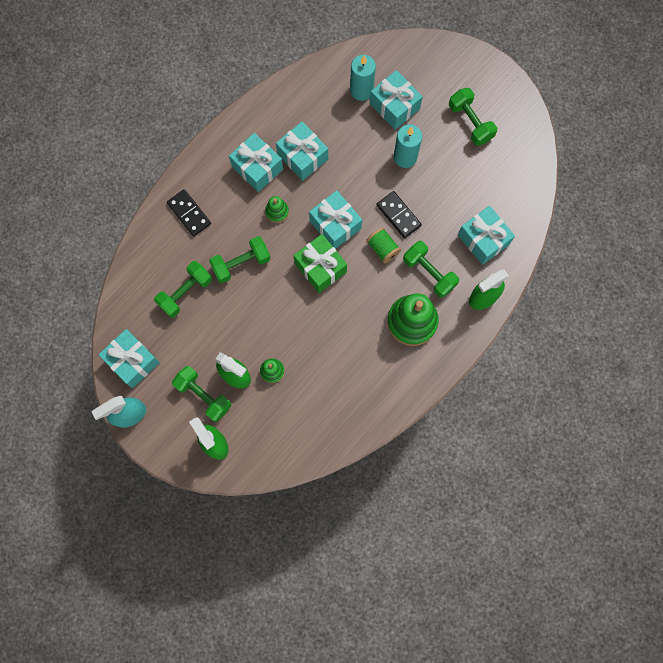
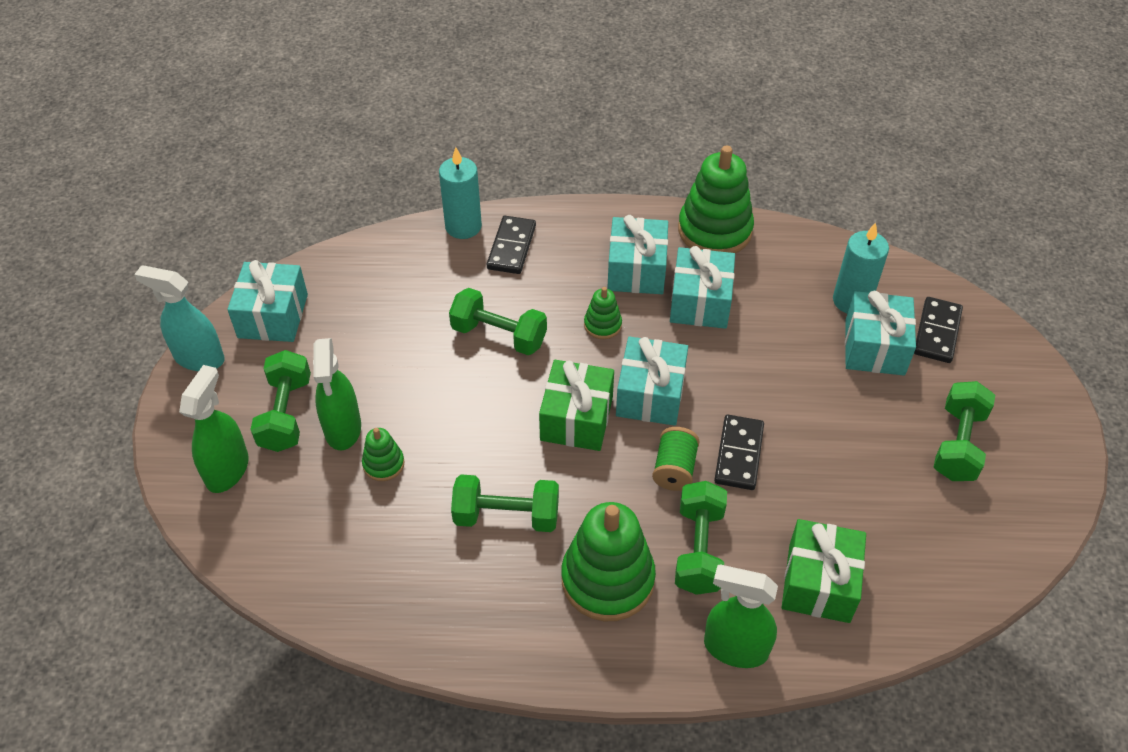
camera: 50 degrees right, 25 degrees down
green dumbbell [154,261,212,318] -> green dumbbell moved to [451,474,559,532]
turquoise candle [394,124,422,168] -> turquoise candle moved to [439,147,482,239]
turquoise gift [458,206,515,265] -> green gift [782,519,866,623]
none -> green stacking toy [678,145,754,253]
none -> black domino [914,297,963,363]

